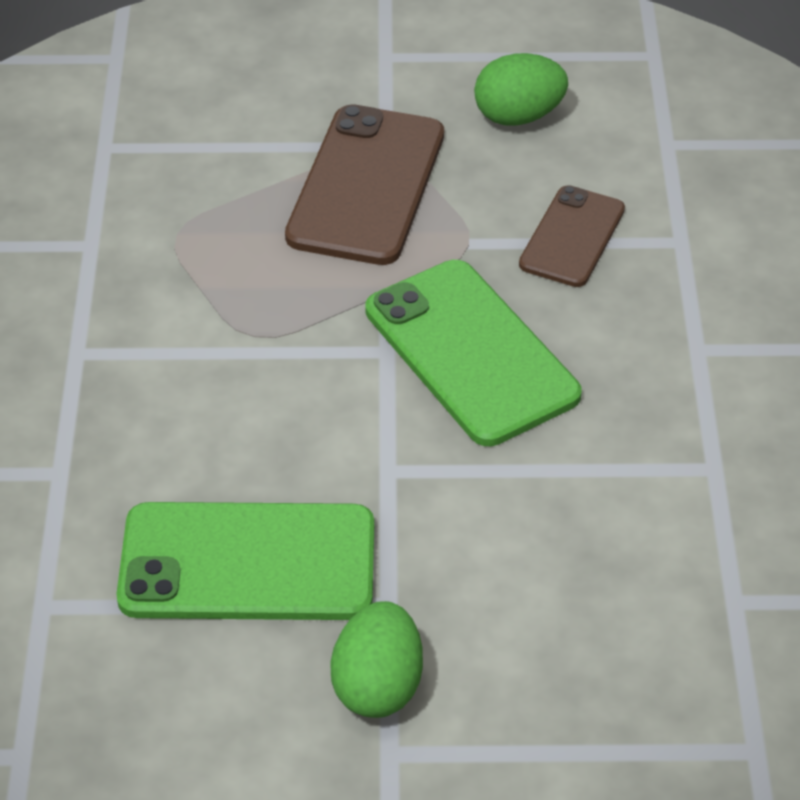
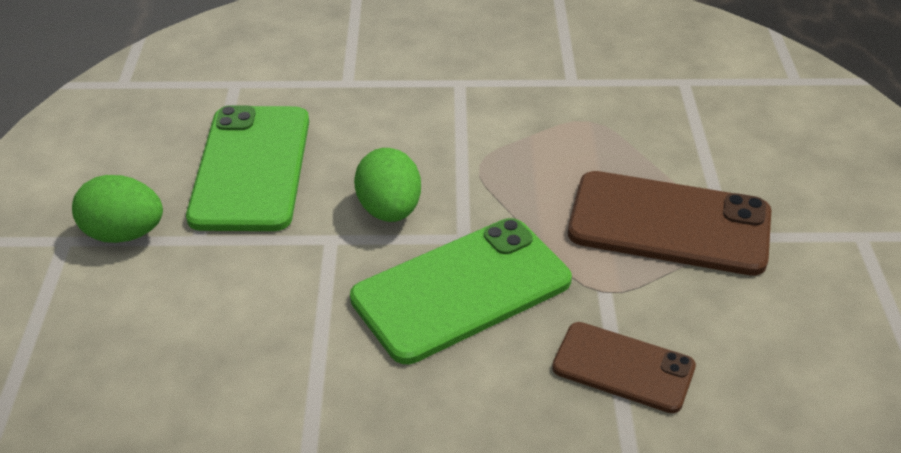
camera: 90 degrees right, 5 degrees down
green egg [474,53,568,126] -> green egg moved to [354,148,421,222]

